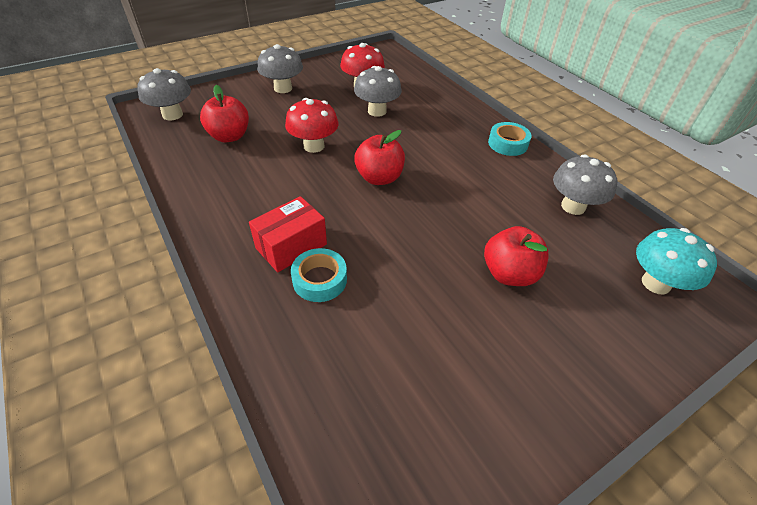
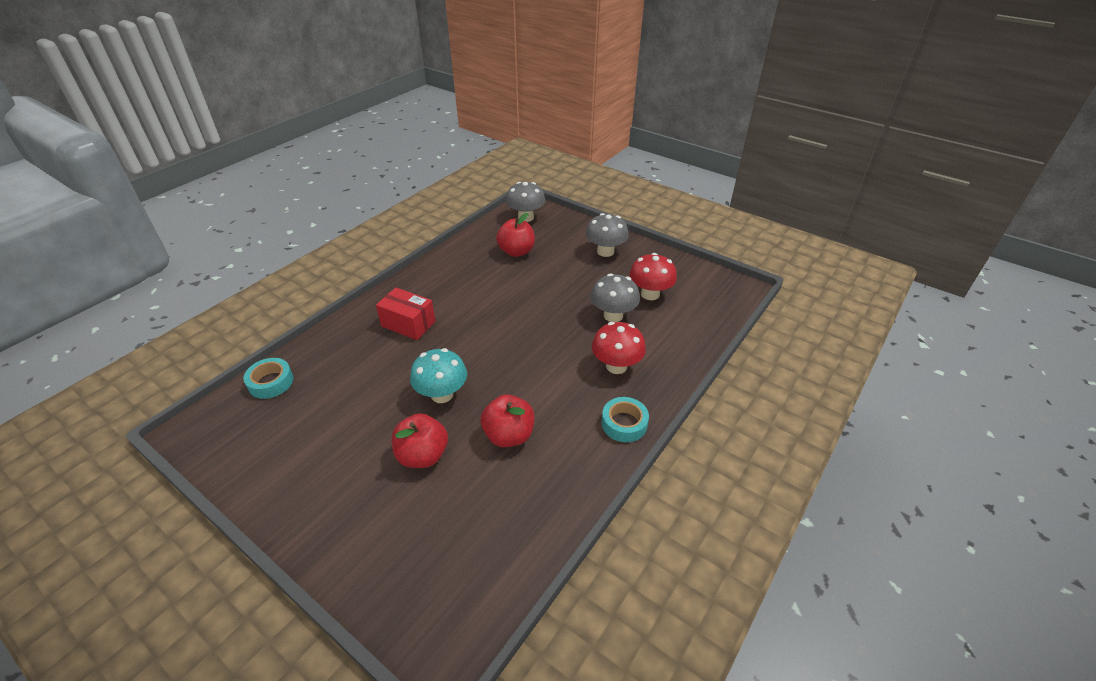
camera: 70 degrees right, 5 degrees down
red mushroom [285,98,339,153] -> red mushroom moved to [592,322,646,374]
turquoise tape [291,248,347,302] -> turquoise tape moved to [244,358,294,399]
red apple [354,130,405,185] -> red apple moved to [481,394,534,447]
grey mushroom [553,154,617,215] -> none
turquoise mushroom [636,228,717,294] -> turquoise mushroom moved to [410,348,467,403]

